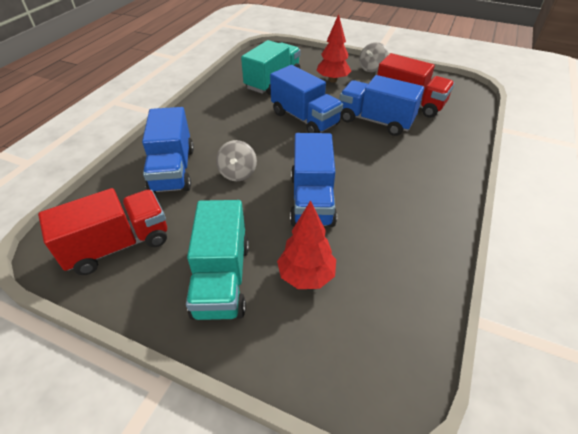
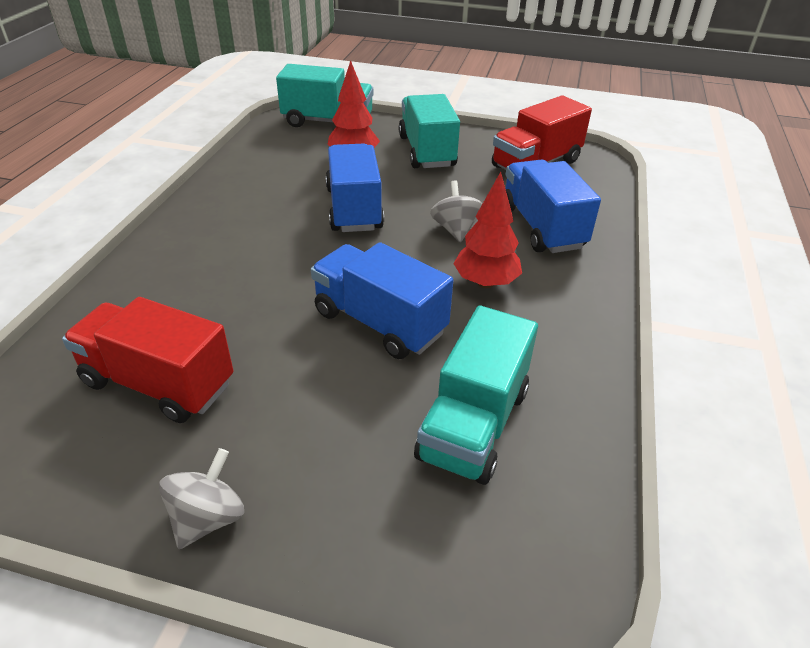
camera: 170 degrees right, 5 degrees down
red tree [316,14,351,83] -> red tree moved to [453,172,522,288]
blue truck [339,75,424,136] -> none
none -> turquoise truck [276,64,373,127]

